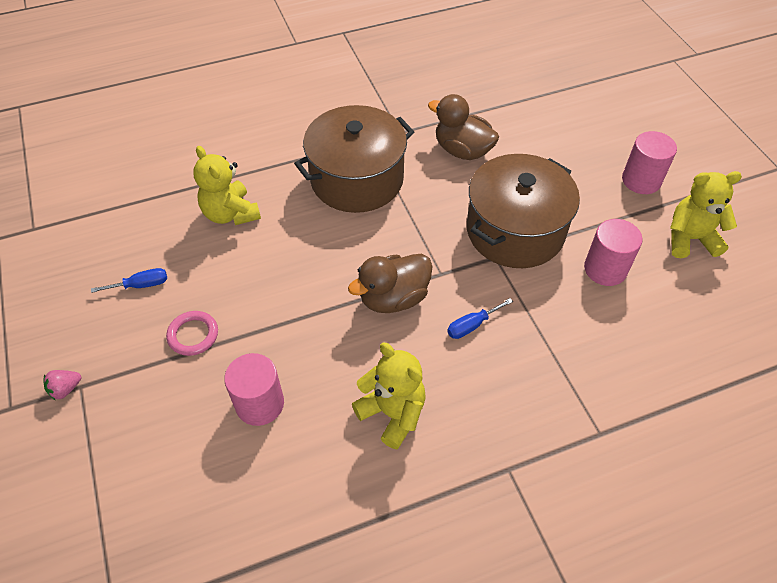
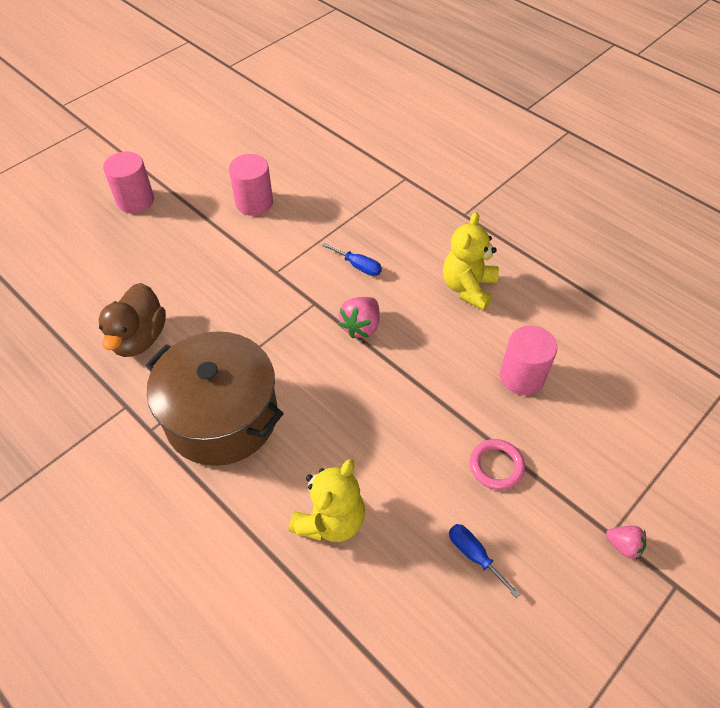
camera: 115 degrees left, 0 degrees up
brown duck [348,254,433,313] -> pink strawberry [338,297,379,338]
brown pot [467,154,580,268] -> none
yellow teddy bear [670,171,742,258] -> none

